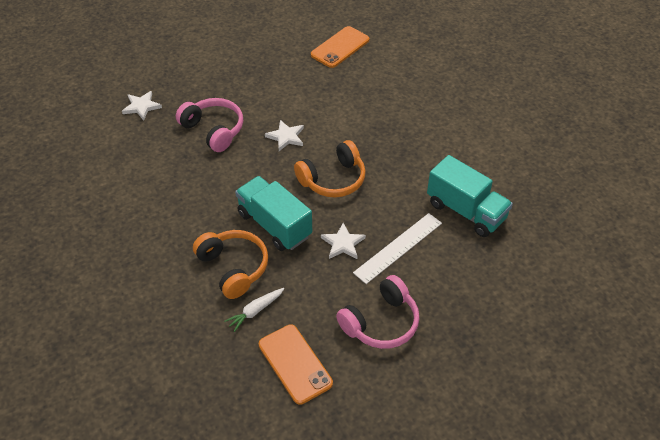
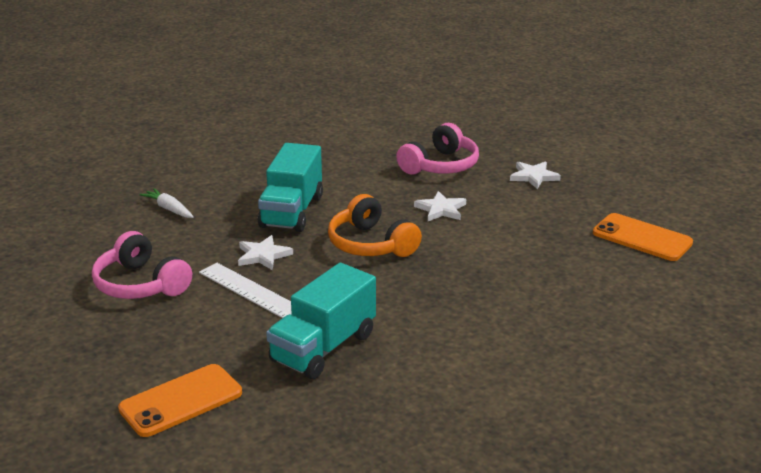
camera: 85 degrees right, 20 degrees down
white star [122,91,162,120] -> white star moved to [510,161,561,189]
orange headphones [193,230,268,299] -> none
turquoise truck [235,176,312,251] -> turquoise truck turned 150 degrees clockwise [258,143,323,232]
orange phone [259,325,333,405] -> orange phone moved to [118,364,242,437]

